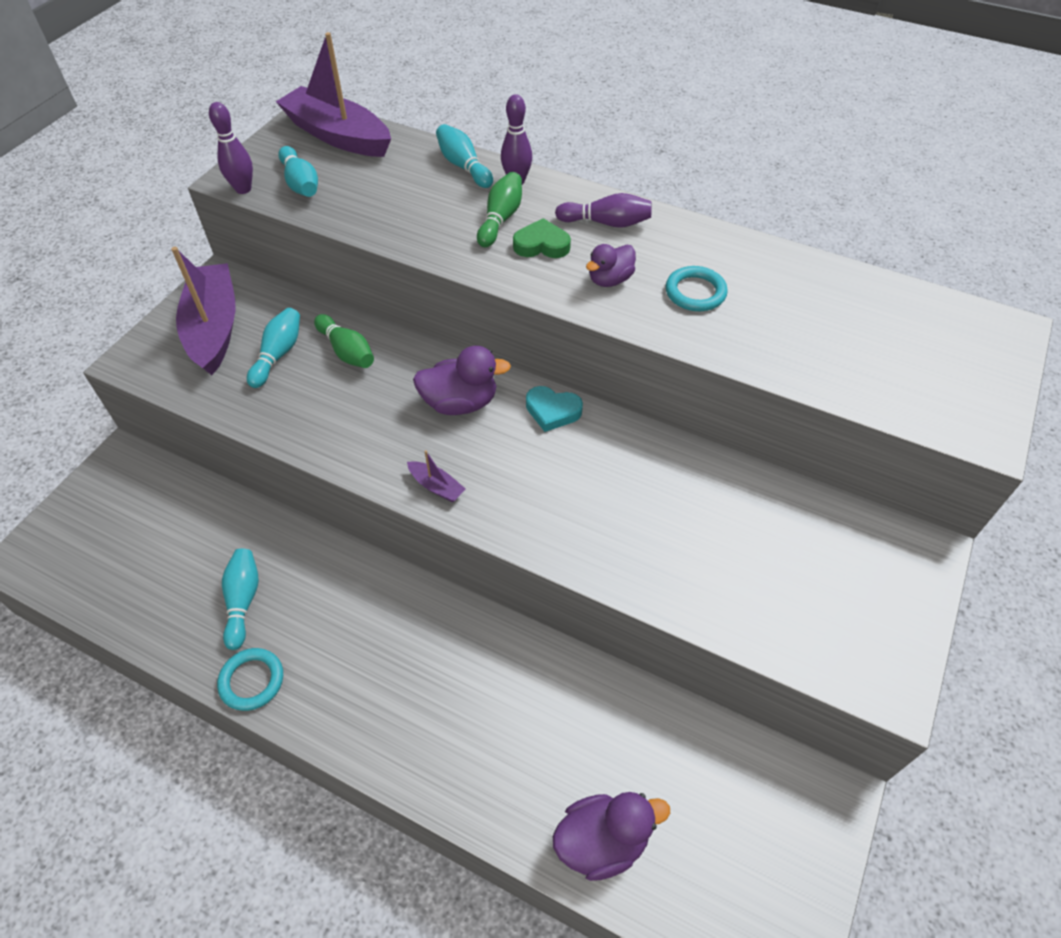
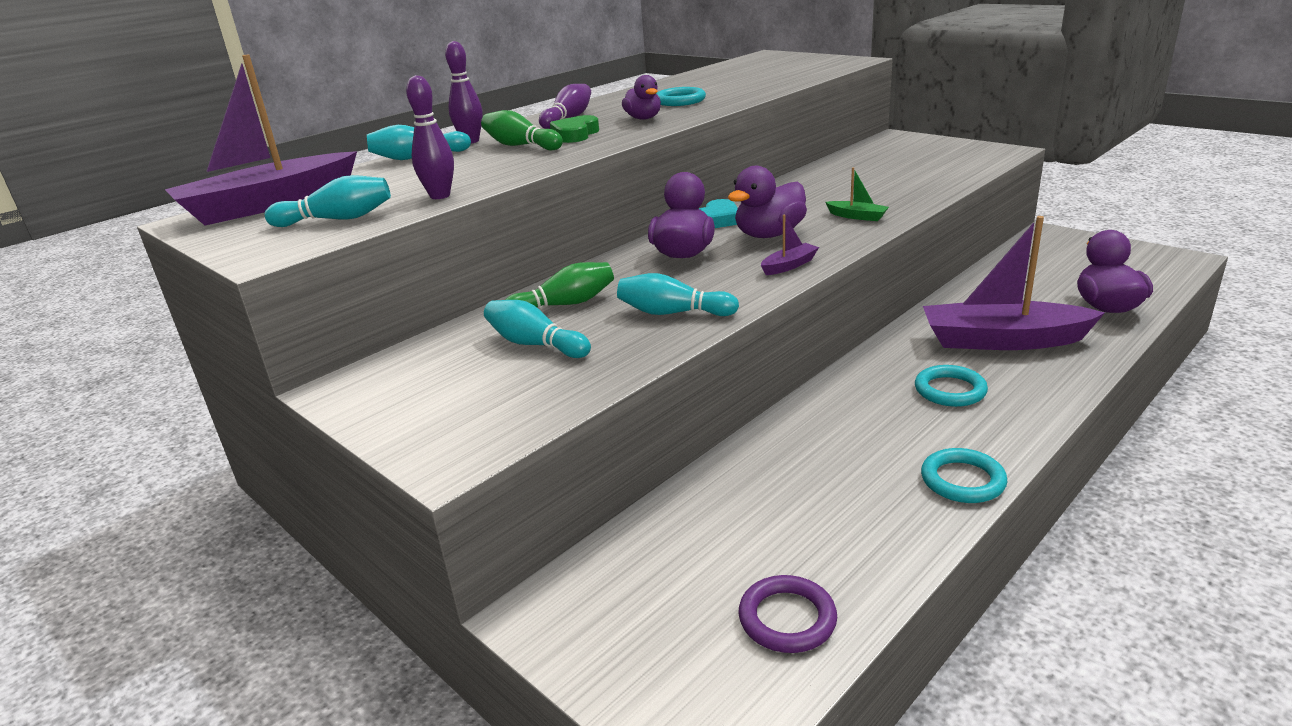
camera: 70 degrees left, 25 degrees down
purple boat [171,247,236,375] -> purple boat moved to [923,216,1105,350]
purple bowling pin [209,102,253,194] -> purple bowling pin moved to [406,75,454,199]
turquoise bowling pin [222,548,259,650] -> turquoise bowling pin moved to [617,273,739,316]
none -> purple duck [728,166,807,238]
none -> purple ring [738,575,837,653]
none -> green boat [825,167,889,221]
none -> turquoise ring [915,365,988,407]

